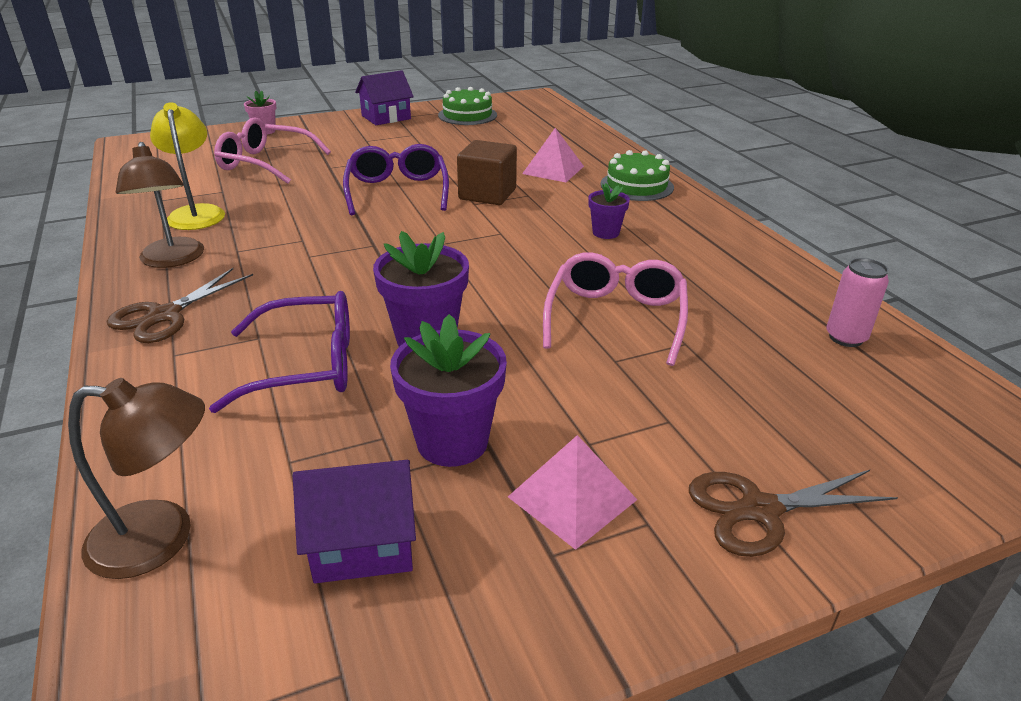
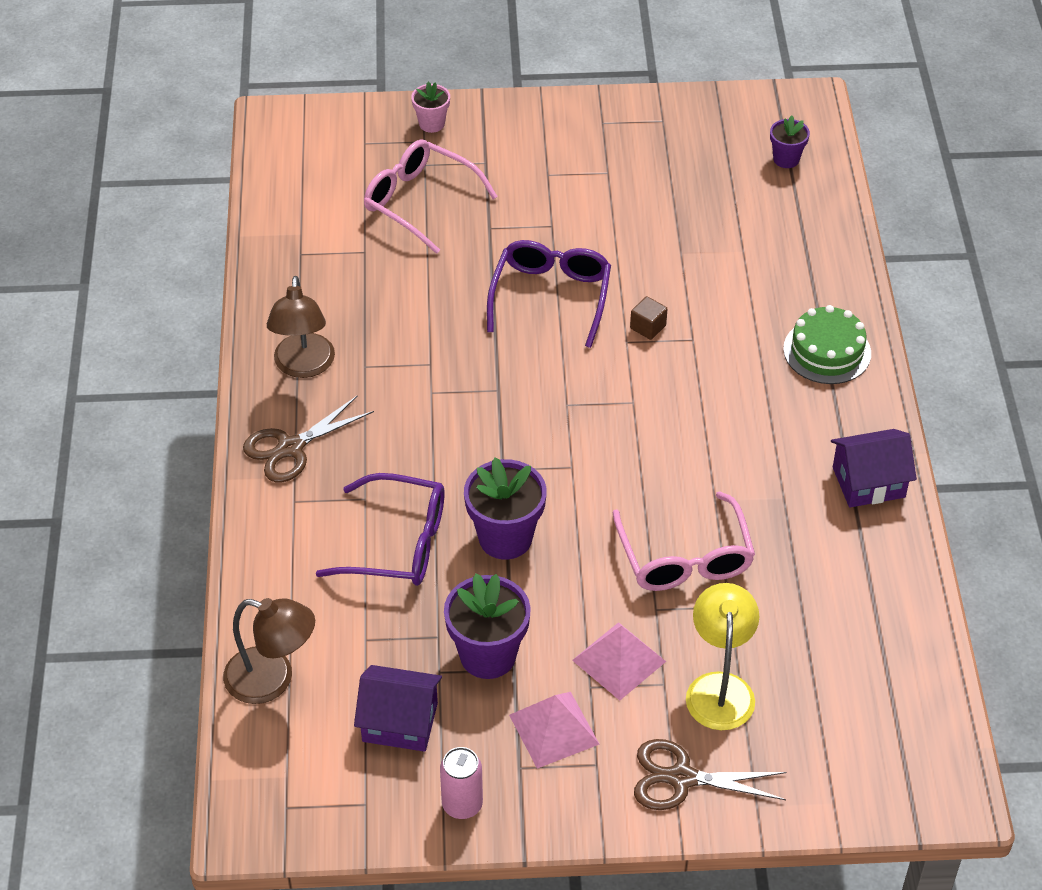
camera: 20 degrees right, 15 degrees up
yellow lamp [150,102,225,230] -> yellow lamp moved to [686,583,759,730]
purple house [355,70,414,125] -> purple house moved to [831,429,917,507]
green cake [438,87,497,125] -> none
brown cube [457,140,517,205] -> brown cube [630,296,667,340], size x0.50
pink pyramid [522,128,584,182] -> pink pyramid moved to [572,622,666,701]
pink glasses [543,252,688,366] -> pink glasses turned 135 degrees clockwise [613,491,755,591]
purple flower pot [588,183,630,239] -> purple flower pot moved to [770,116,810,168]
pink can [827,258,889,347] -> pink can moved to [440,747,483,819]

